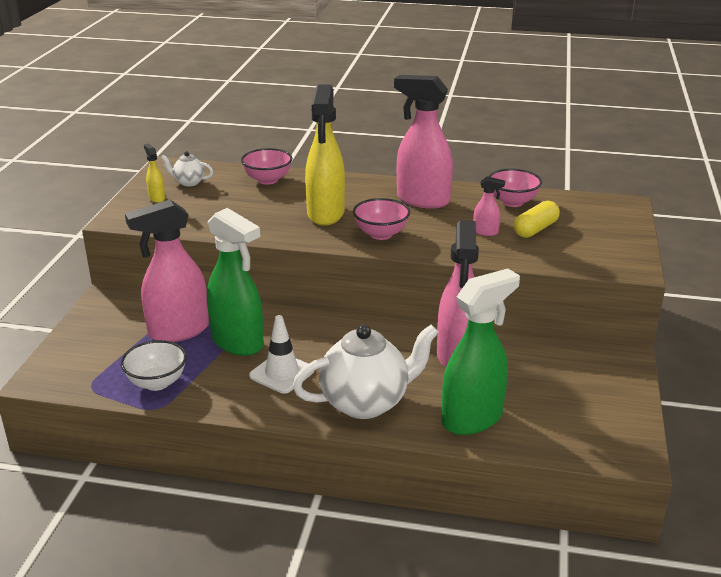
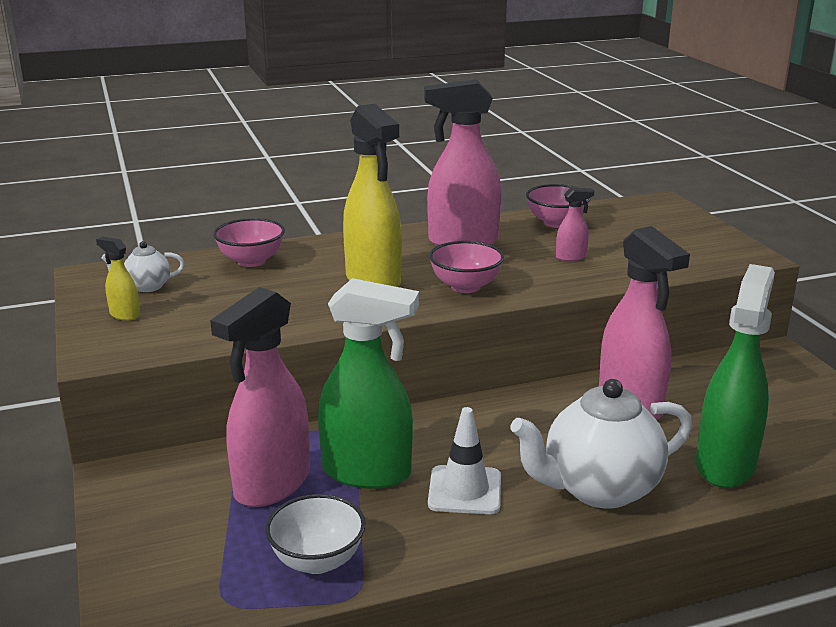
camera: 30 degrees left, 5 degrees down
white teapot [293,324,439,419] -> white teapot turned 150 degrees counterclockwise [511,379,692,509]
yellow capsule [514,201,560,238] -> none

